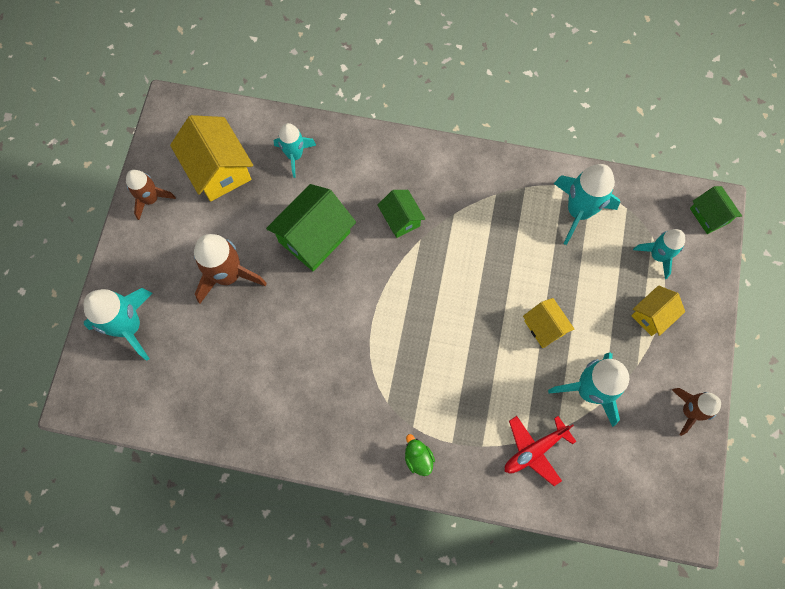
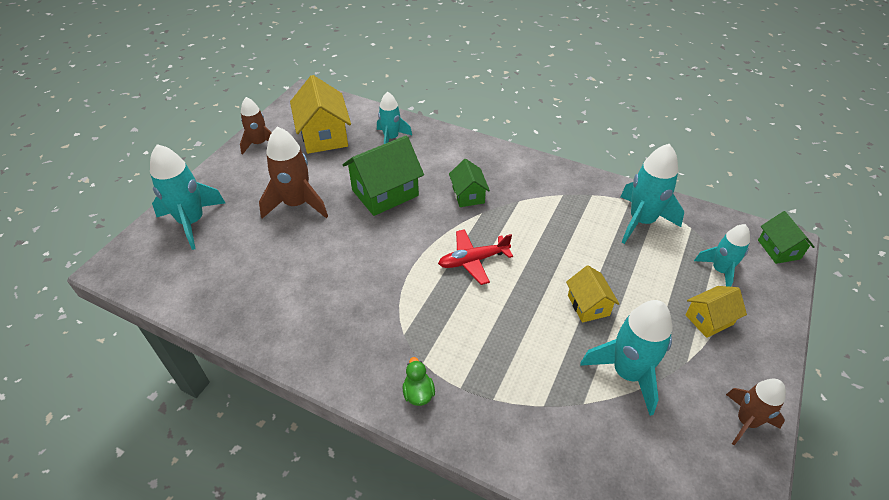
camera: 15 degrees right, 25 degrees down
red plane [505,416,577,486] -> red plane moved to [438,229,513,285]

